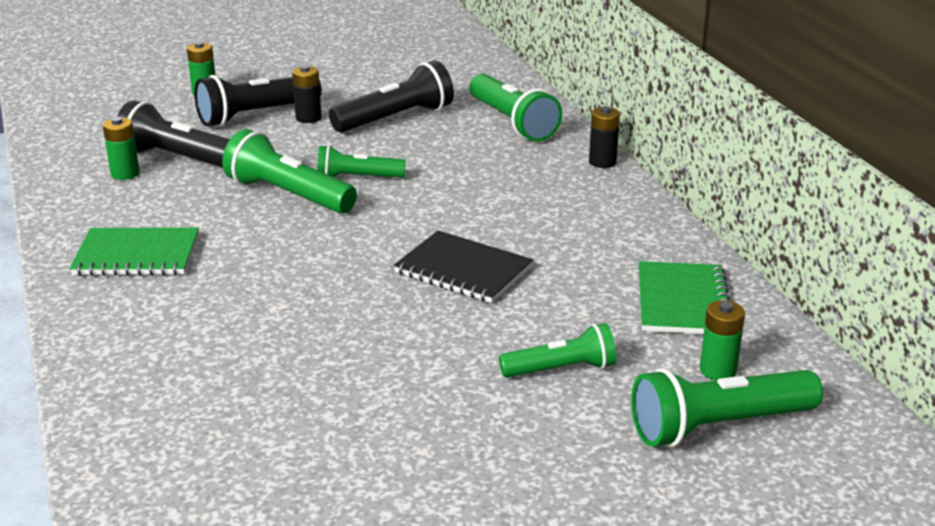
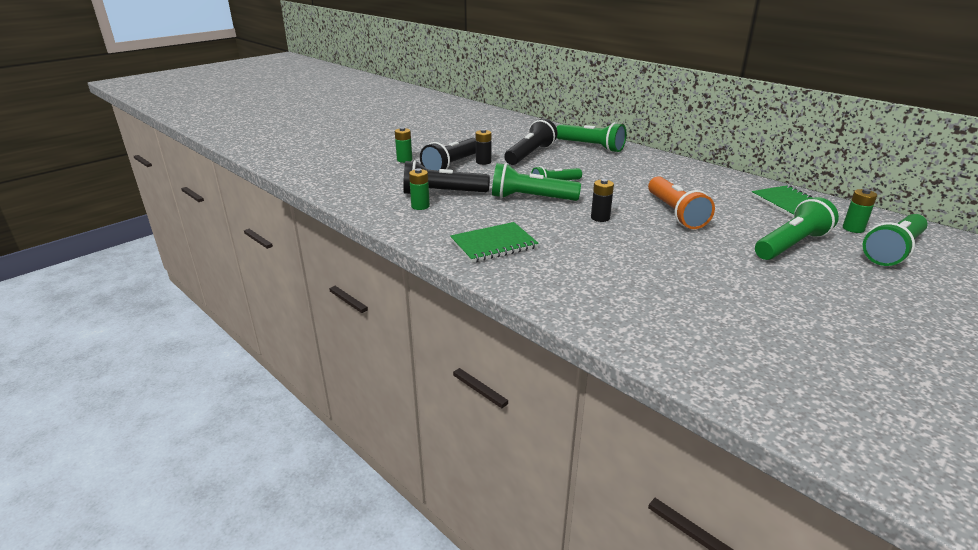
camera: 25 degrees left, 0 degrees up
black notebook [394,231,533,303] -> orange flashlight [648,176,715,229]
green flashlight [499,323,616,378] -> green flashlight [755,197,839,260], size x1.56
black battery [589,106,620,168] -> black battery moved to [591,179,614,222]

